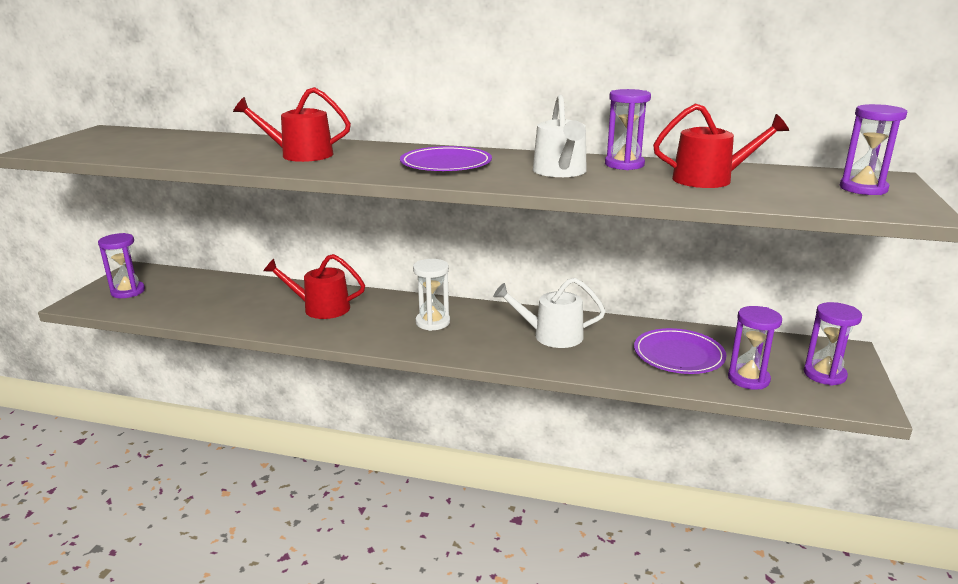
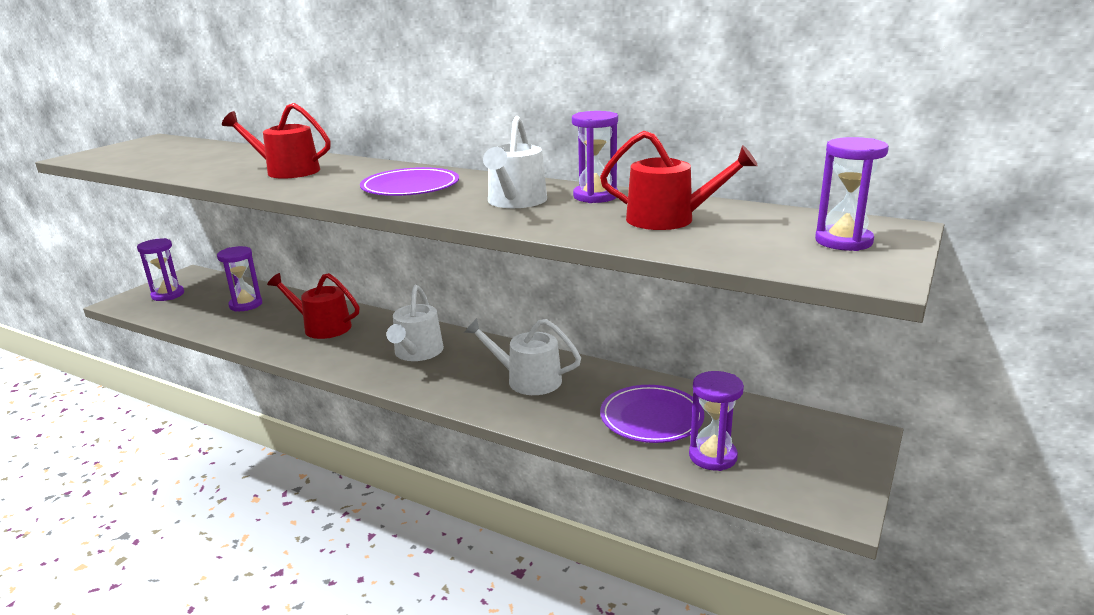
camera: 15 degrees right, 0 degrees up
white hourglass [413,259,450,331] -> white watering can [386,285,444,361]
purple hourglass [804,302,862,386] -> purple hourglass moved to [217,246,262,312]

